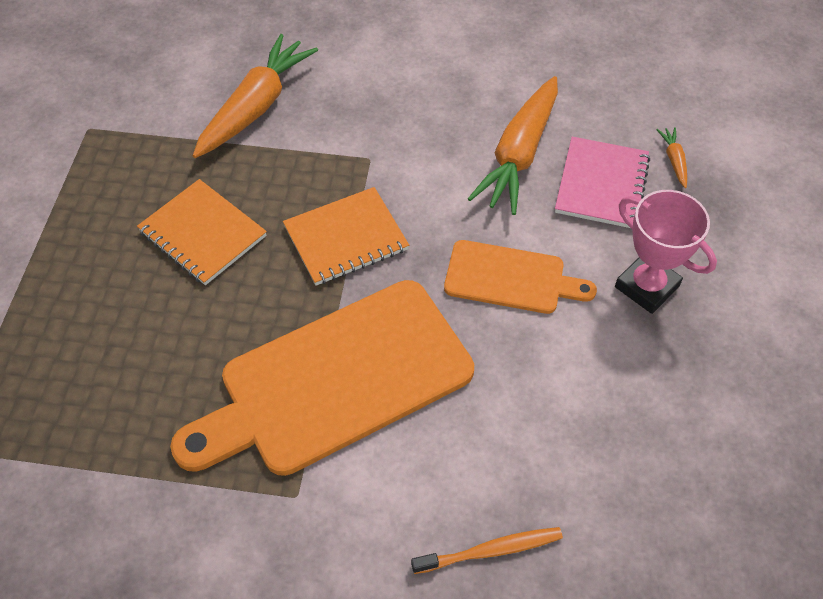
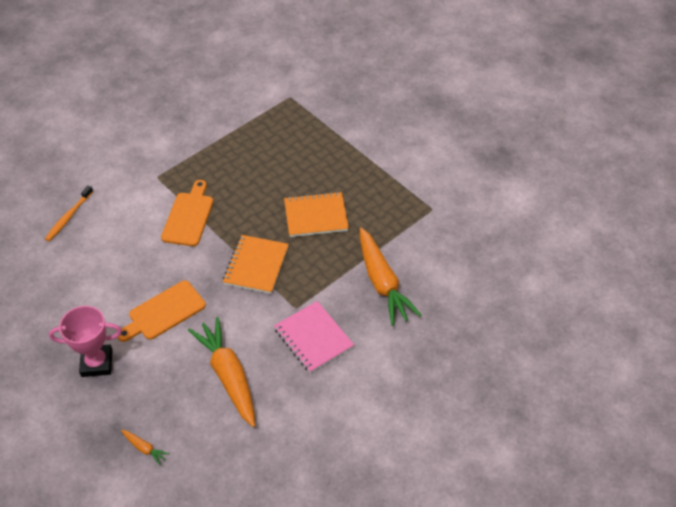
camera: 130 degrees right, 5 degrees down
orange cutting board [170,280,474,476] -> orange cutting board [161,180,213,246], size x0.53
pink notebook [555,137,650,228] -> pink notebook moved to [274,301,354,373]

